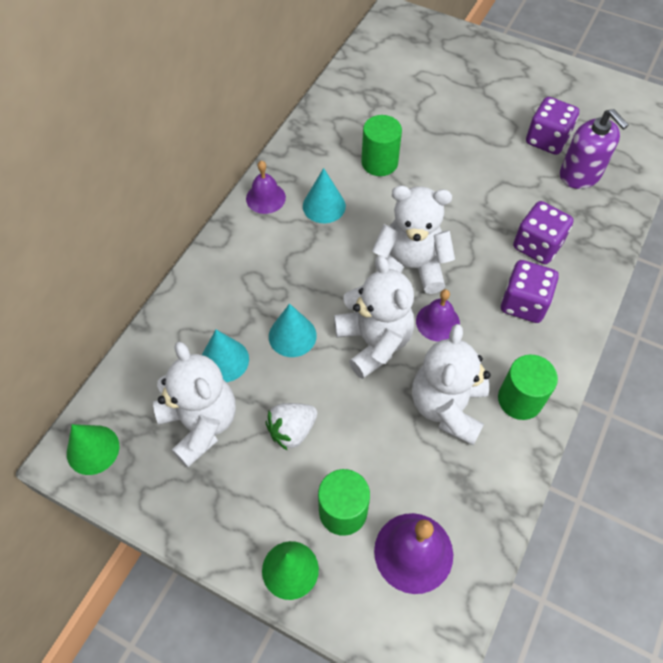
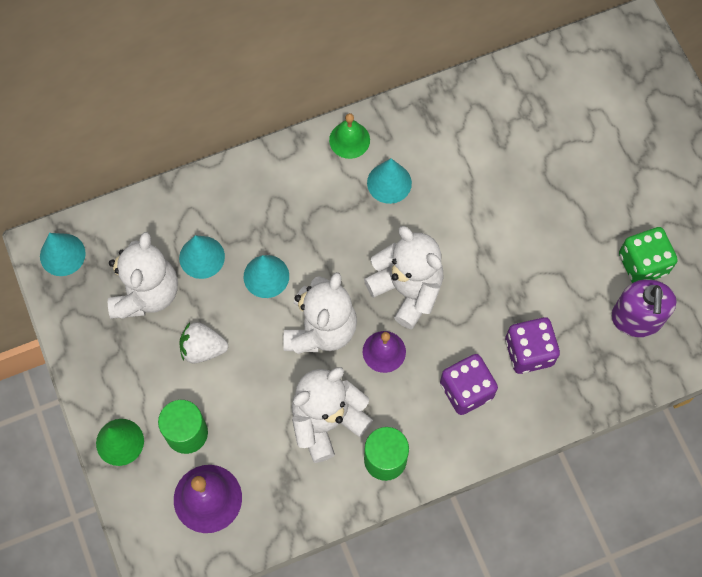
camera: 40 degrees right, 10 degrees up
green cone [67,424,119,475] -> turquoise cone [40,233,86,276]
purple bell [246,161,286,214] -> green bell [329,113,370,159]
green cylinder [361,115,402,176] -> none
purple dice [526,97,579,155] -> green dice [619,227,678,283]

